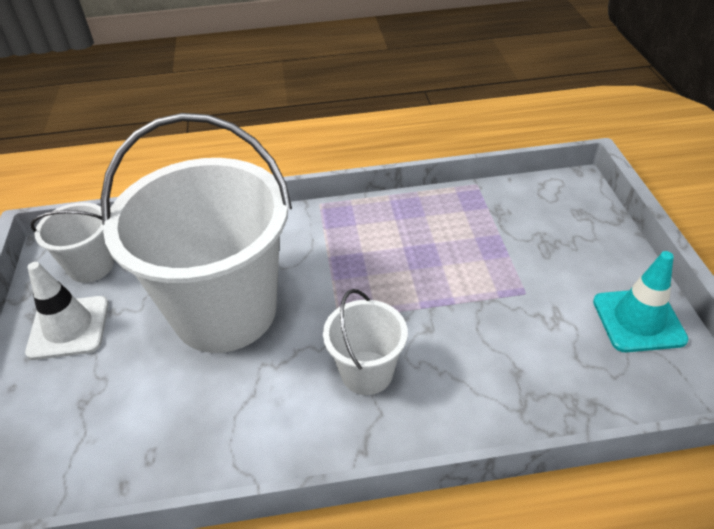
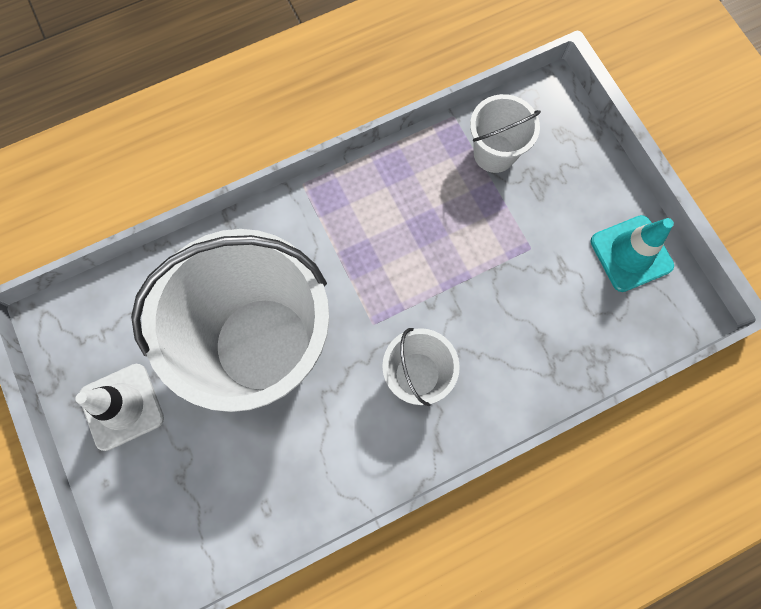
camera: 20 degrees left, 30 degrees up
white bucket [31,202,114,283] -> white bucket moved to [470,94,541,173]

